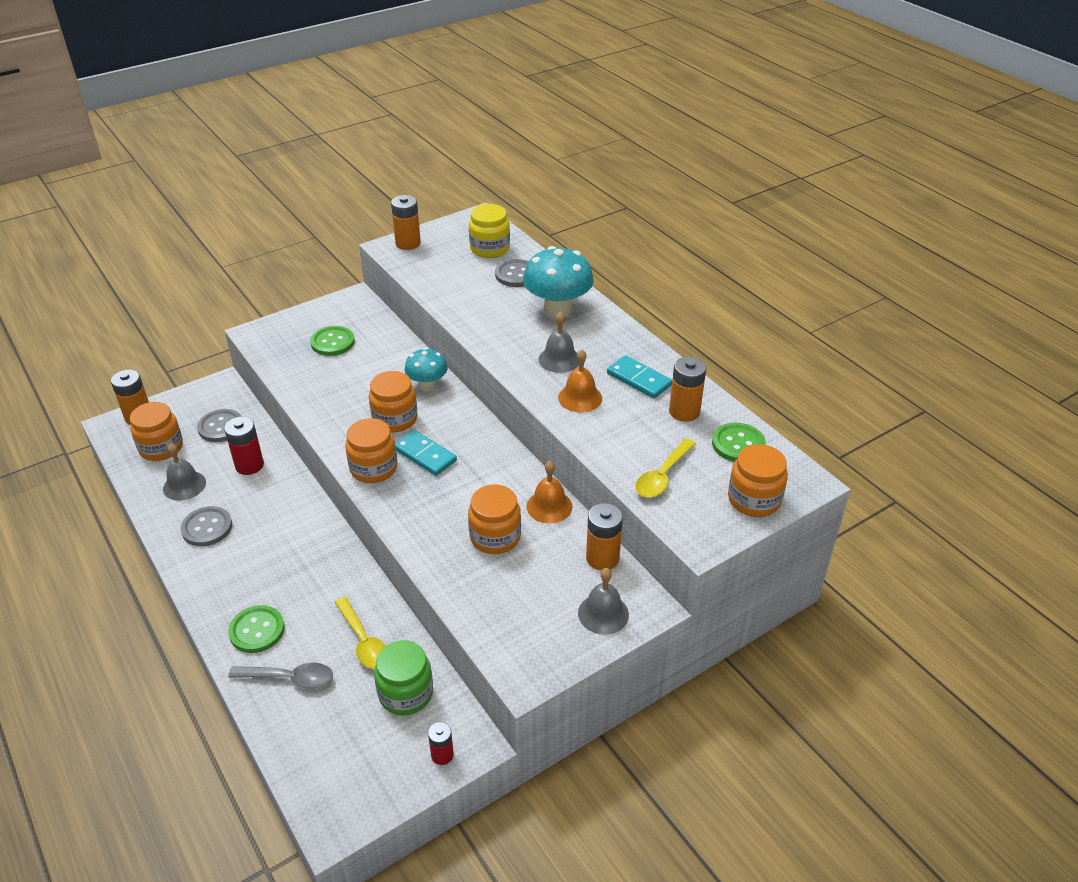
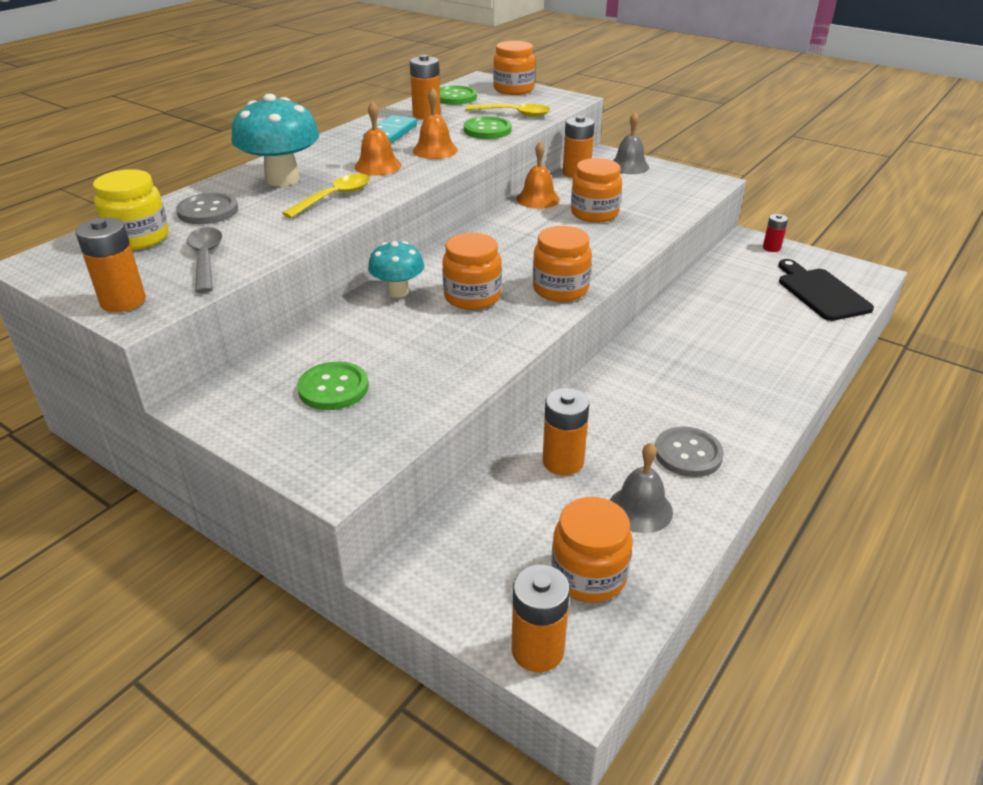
camera: 110 degrees left, 5 degrees down
grey button [197,409,242,442] -> none
red battery [224,417,264,475] -> orange battery [542,388,589,476]
green button [228,605,285,653] -> green button moved to [464,117,512,139]
grey spoon [228,663,333,689] -> grey spoon moved to [186,227,222,293]
yellow spoon [334,597,386,669] -> yellow spoon moved to [282,174,370,218]
green jar [374,640,433,715] -> none
turquoise domino [395,430,457,476] -> none
grey bell [538,311,579,373] -> orange bell [354,101,401,175]
none -> black cutting board [778,259,874,321]

